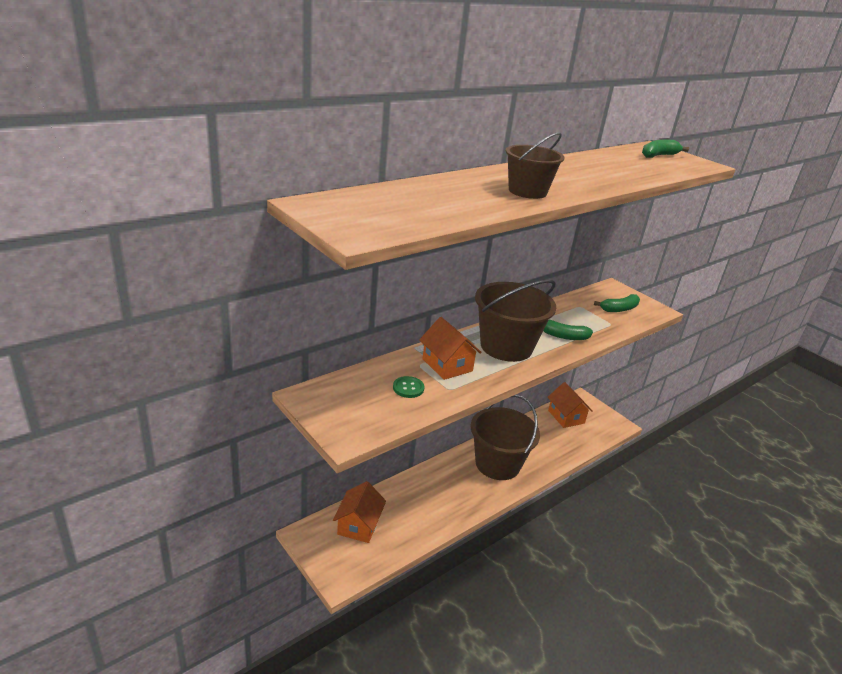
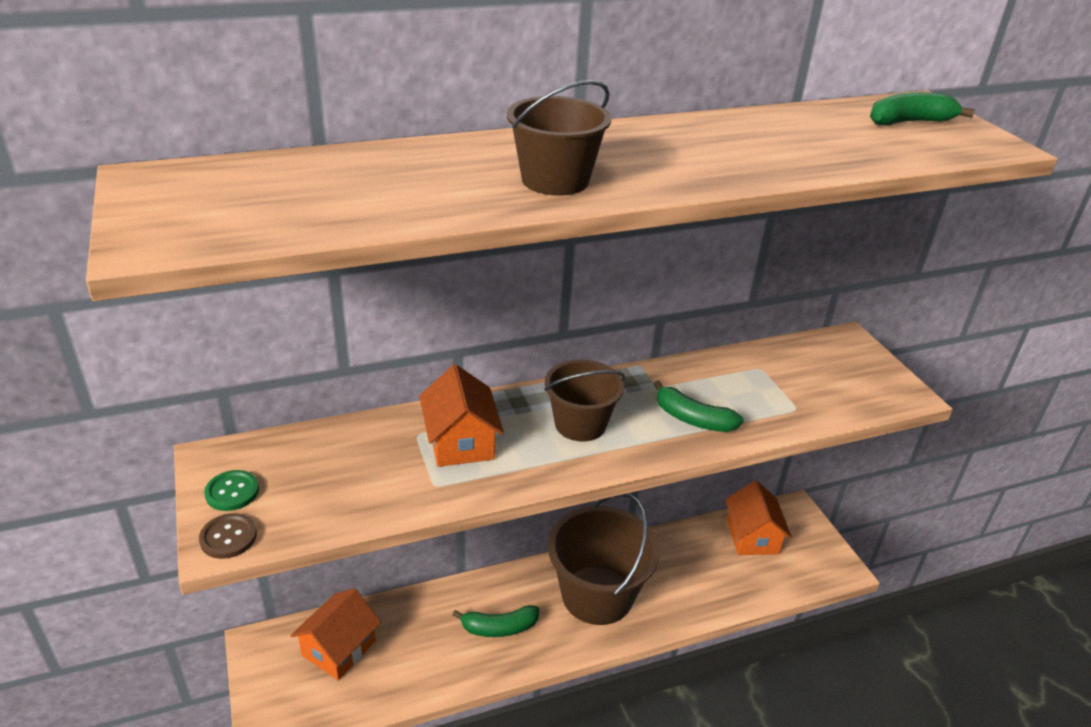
camera: 20 degrees right, 5 degrees up
green button [393,376,424,398] -> green button moved to [204,470,259,511]
brown bucket [475,280,556,362] -> brown bucket [544,359,625,442], size x0.60
green banana [594,294,640,312] -> green banana moved to [453,605,540,637]
none -> brown button [199,513,257,559]

